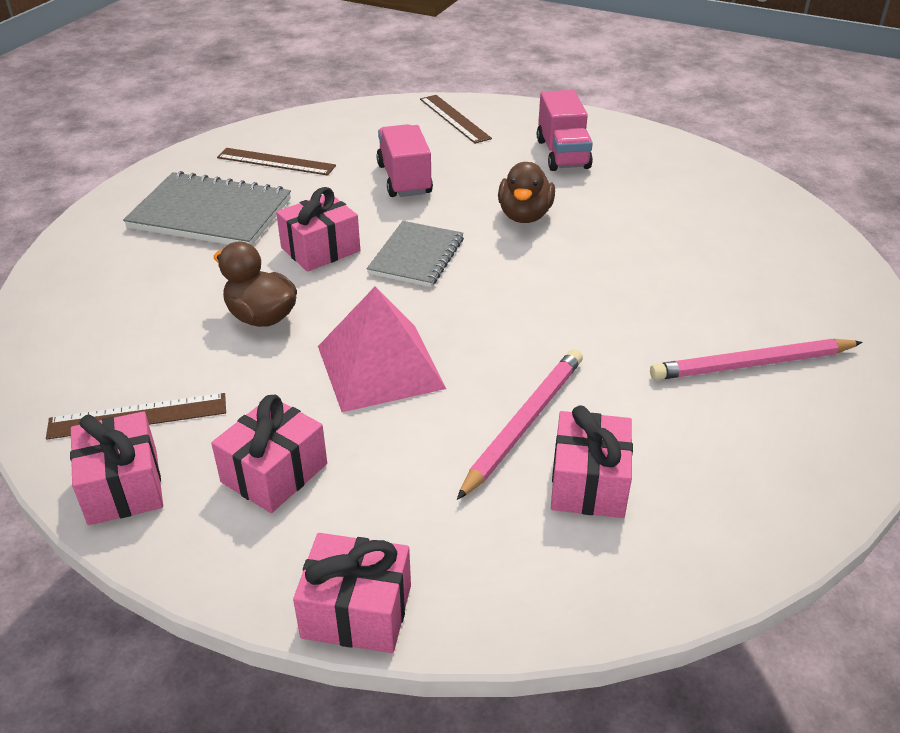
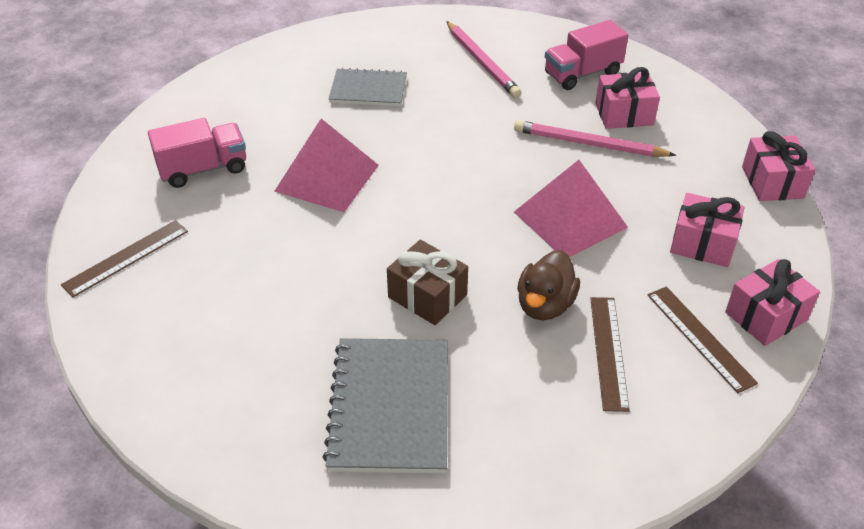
camera: 105 degrees left, 5 degrees up
brown ruler [217,148,336,175] -> brown ruler moved to [590,297,630,412]
pink gift [276,187,360,272] -> brown gift [387,240,468,325]
grey notebook [367,221,464,287] -> grey notebook moved to [329,68,407,106]
pink truck [376,124,433,197] -> pink truck moved to [545,20,628,90]
brown duck [498,162,555,223] -> pink pyramid [274,119,379,212]

